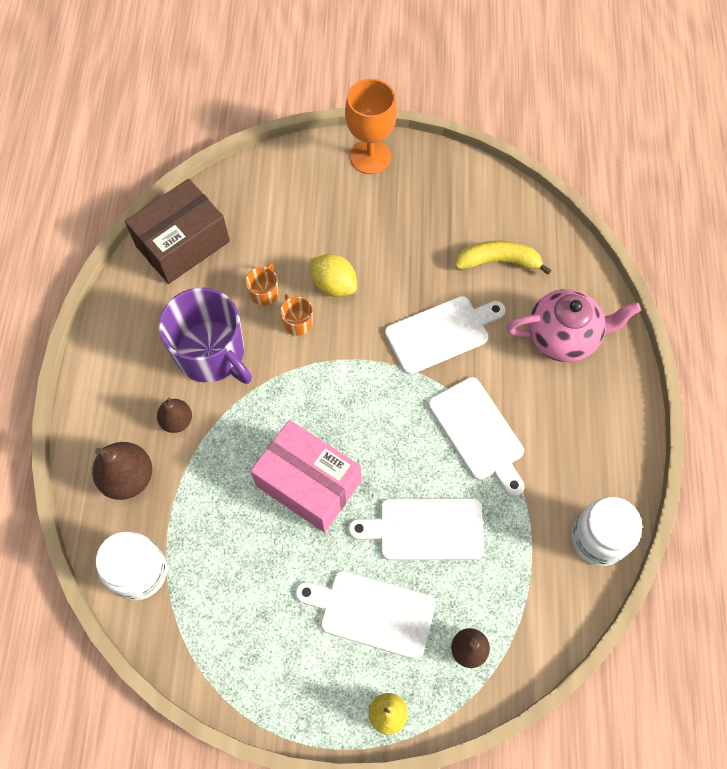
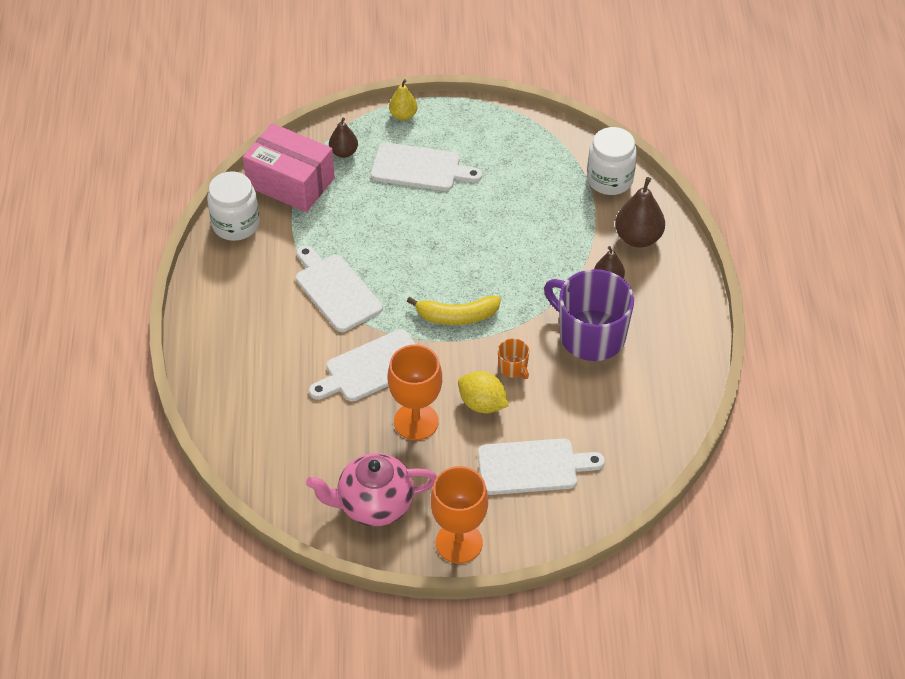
camera: 175 degrees right, 15 degrees down
brown box [125,179,230,284] -> none
orange mug [245,263,278,306] -> none
pink box [250,420,361,533] -> pink box moved to [243,123,335,212]
white cutting board [348,498,484,560] -> white cutting board moved to [478,438,605,495]
yellow banana [455,241,552,275] -> yellow banana moved to [407,296,501,325]
pink teapot [506,289,641,362] -> pink teapot moved to [306,453,437,526]
none -> orange goblet [388,345,442,440]

